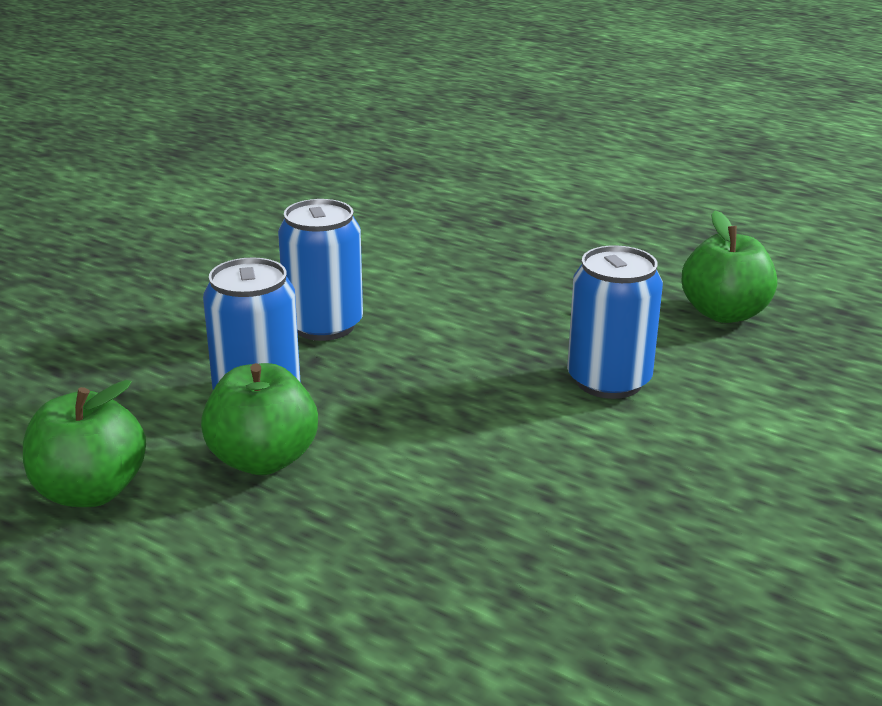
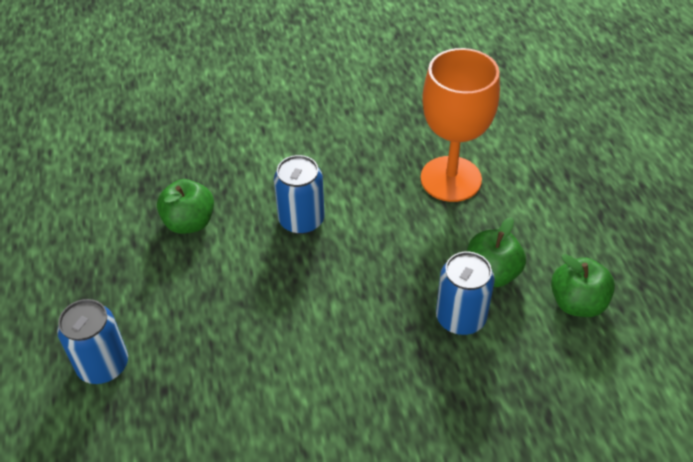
camera: 135 degrees left, 20 degrees up
blue can [278,199,363,341] -> blue can moved to [57,299,128,384]
none -> orange goblet [421,48,500,202]

